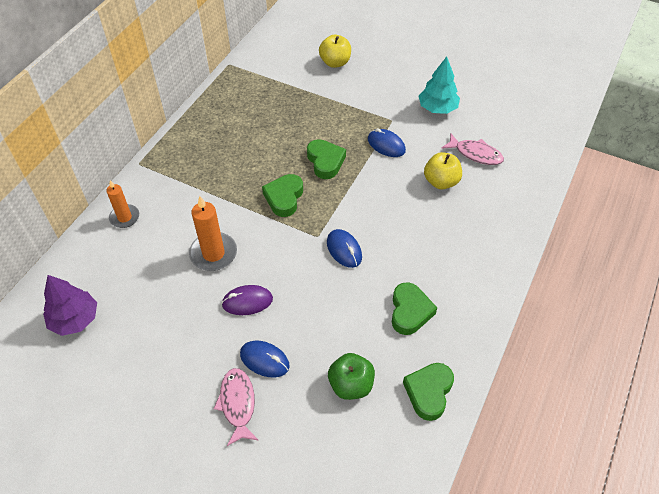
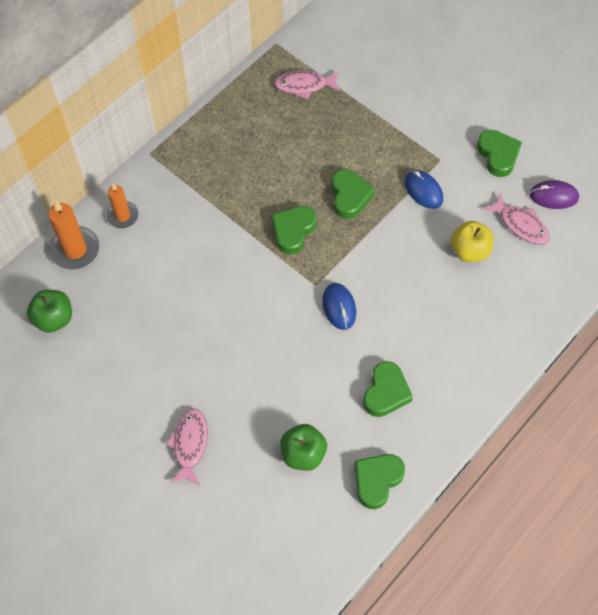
camera: 15 degrees right, 10 degrees up
purple tree [43,275,97,336] -> green apple [27,290,72,333]
orange candle [189,196,237,271] -> orange candle moved to [48,200,99,270]
purple mouse [221,285,273,315] -> purple mouse moved to [529,180,579,209]
blue mouse [240,341,290,377] -> none
yellow apple [319,35,351,68] -> none
turquoise tree [418,56,460,114] -> green heart [477,130,522,177]
none -> pink fish [274,71,340,100]

